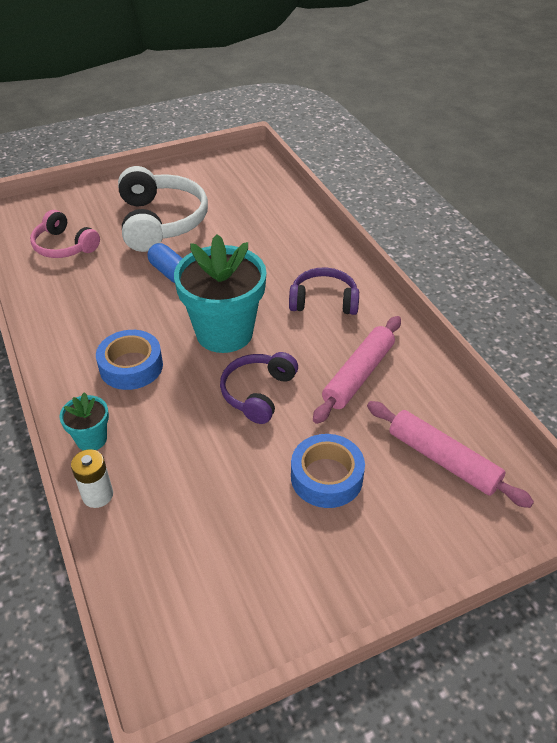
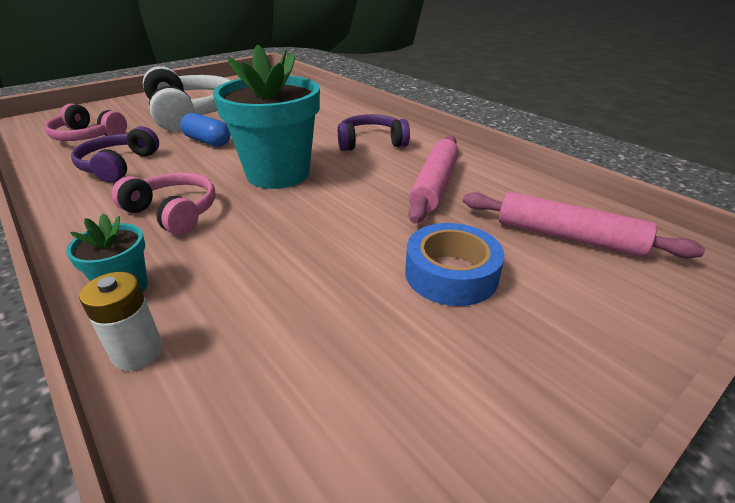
camera: 15 degrees left, 10 degrees down
blue tape [96,330,163,390] -> pink headphones [112,172,216,235]
purple headphones [220,352,298,424] -> purple headphones moved to [71,126,159,183]

